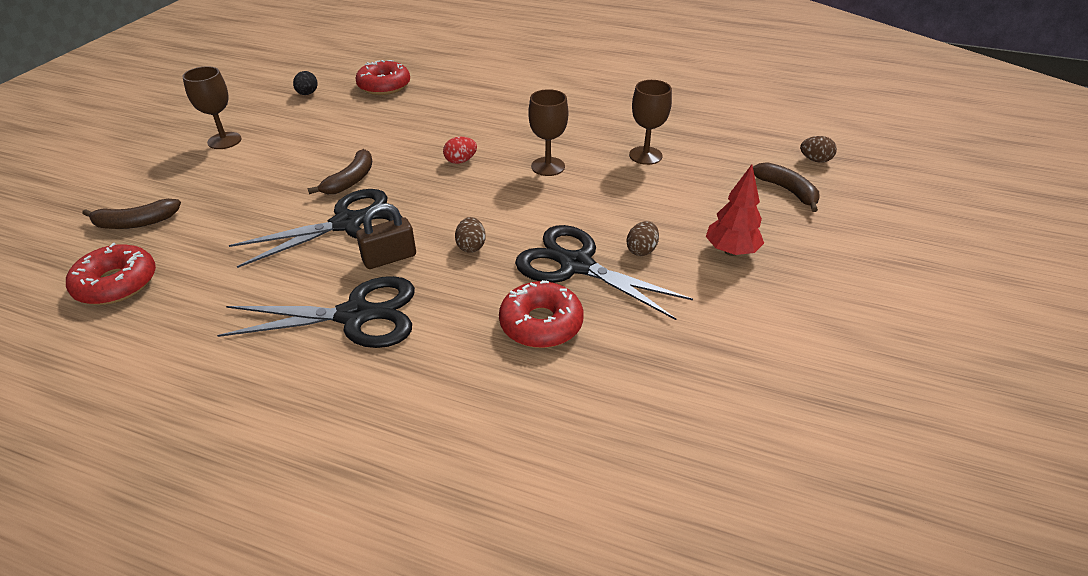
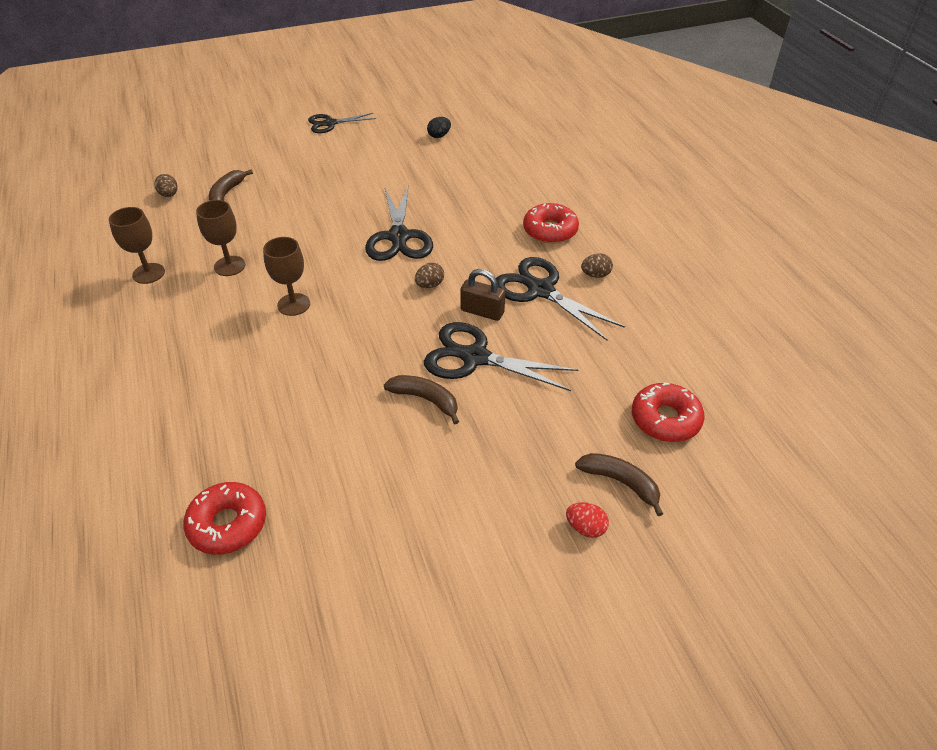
camera: 130 degrees left, 5 degrees up
brown goblet [182,66,242,149] -> brown goblet moved to [109,207,165,284]
black egg [293,71,318,95] -> black egg moved to [427,117,451,138]
brown banana [308,149,372,194] -> brown banana turned 45 degrees clockwise [384,375,459,424]
red egg [443,137,477,164] -> red egg moved to [566,502,609,538]
red donut [499,280,584,348] -> red donut moved to [523,203,579,244]
brown egg [627,221,659,256] -> brown egg moved to [581,253,613,278]
red tree [706,164,764,256] -> none
none -> black scissors [308,113,376,133]

